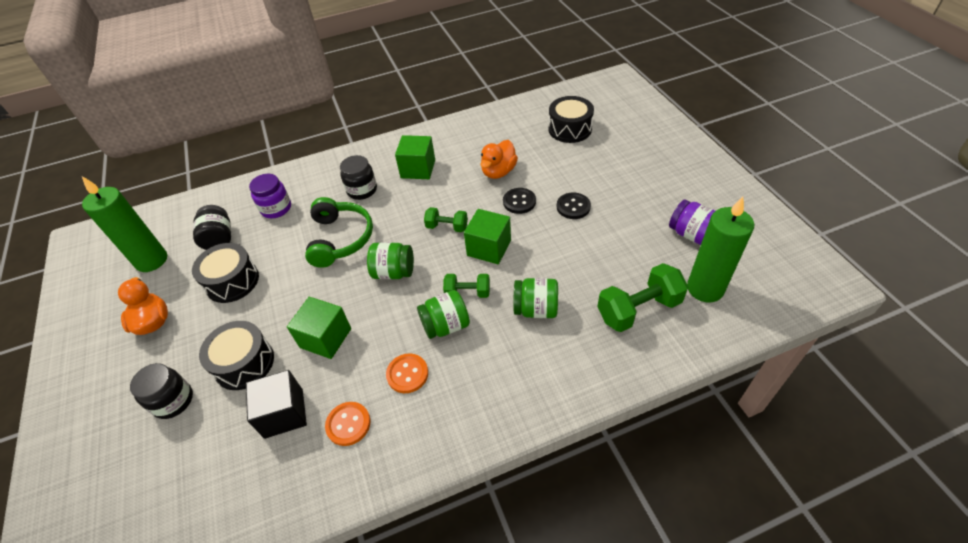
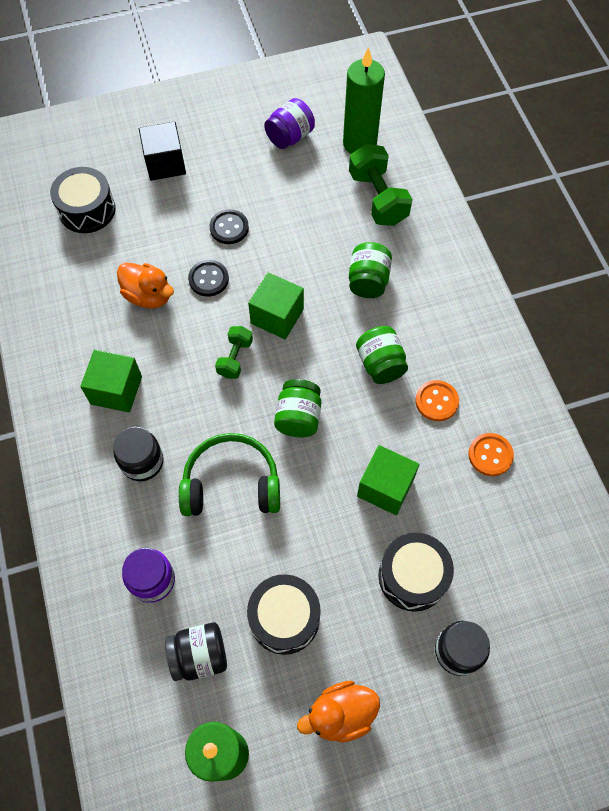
camera: 90 degrees left, 15 degrees up
black cube [246,370,307,439] -> black cube moved to [139,121,186,181]
green dumbbell [443,274,490,298] -> none

